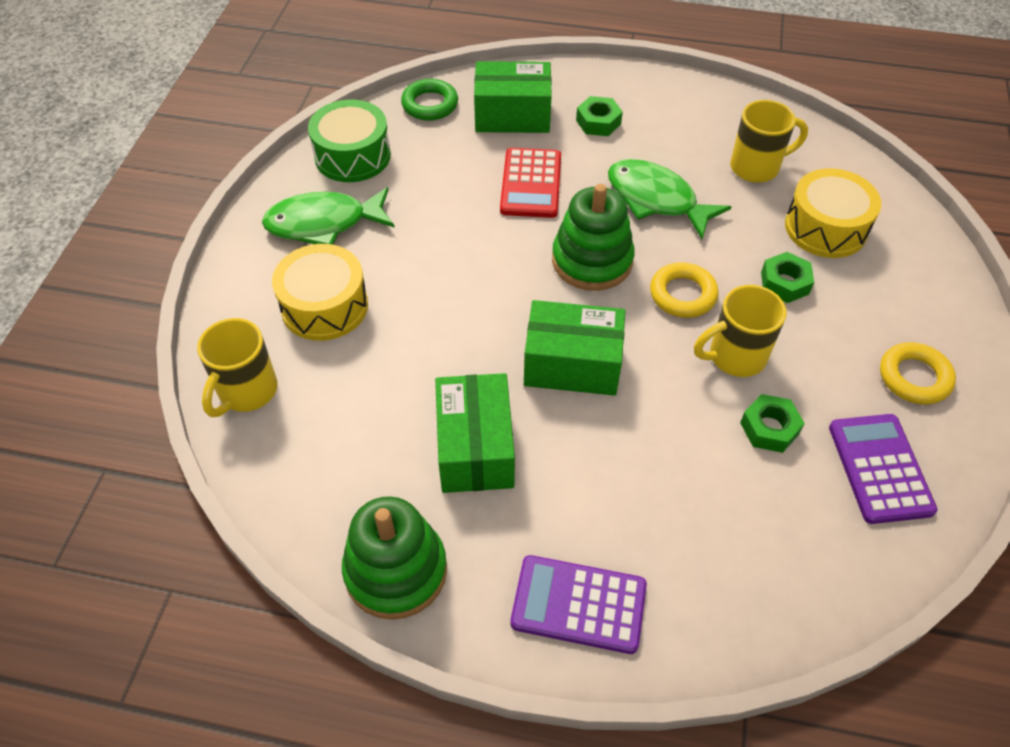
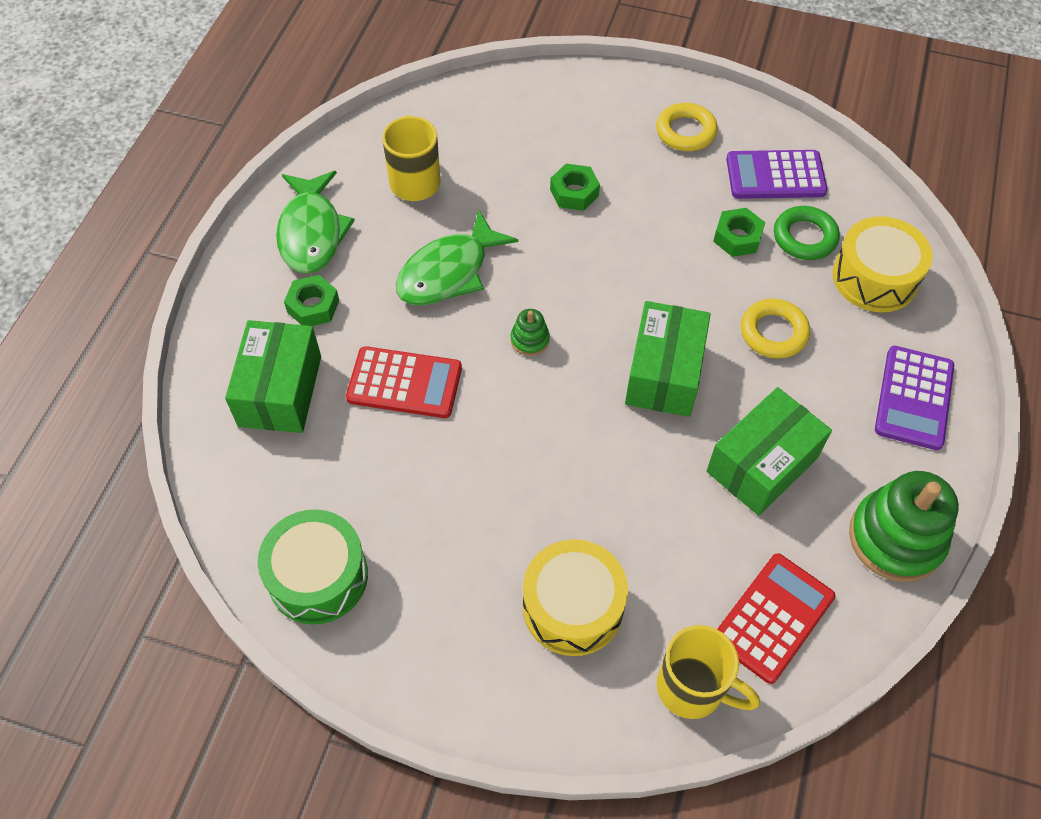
camera: 85 degrees left, 5 degrees up
green fish [262,187,395,245] -> green fish moved to [276,171,355,274]
green ring [401,79,458,121] -> green ring moved to [774,206,840,260]
green box [435,373,515,493] -> green box turned 45 degrees counterclockwise [707,387,832,516]
green stacking toy [552,184,635,291] -> green stacking toy [511,309,550,356], size x0.46
yellow ring [650,262,719,318] -> yellow ring moved to [741,299,810,359]
yellow mug [694,285,786,377] -> none
yellow drum [785,168,881,258] -> yellow drum moved to [833,216,933,312]
none -> red calculator [717,553,836,684]

